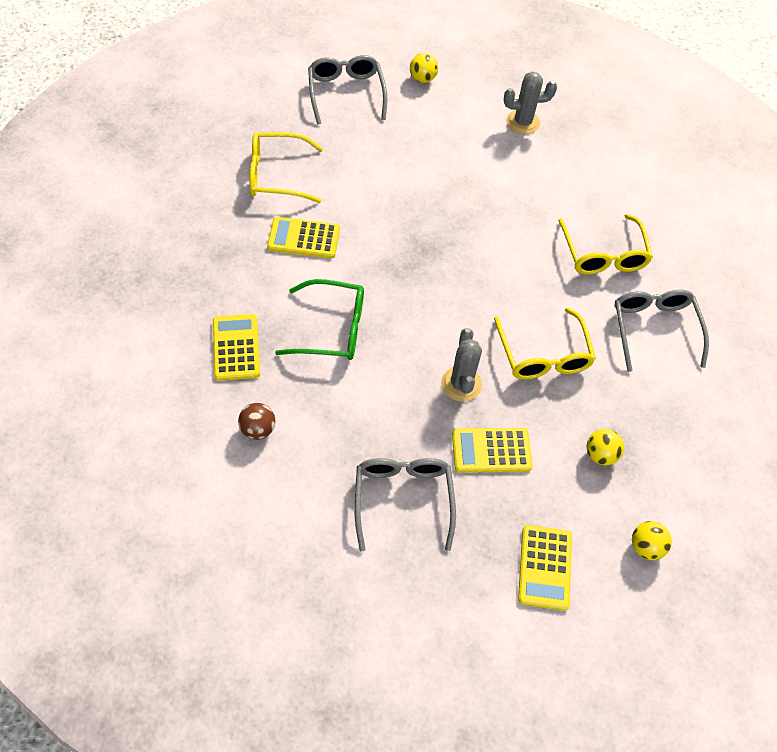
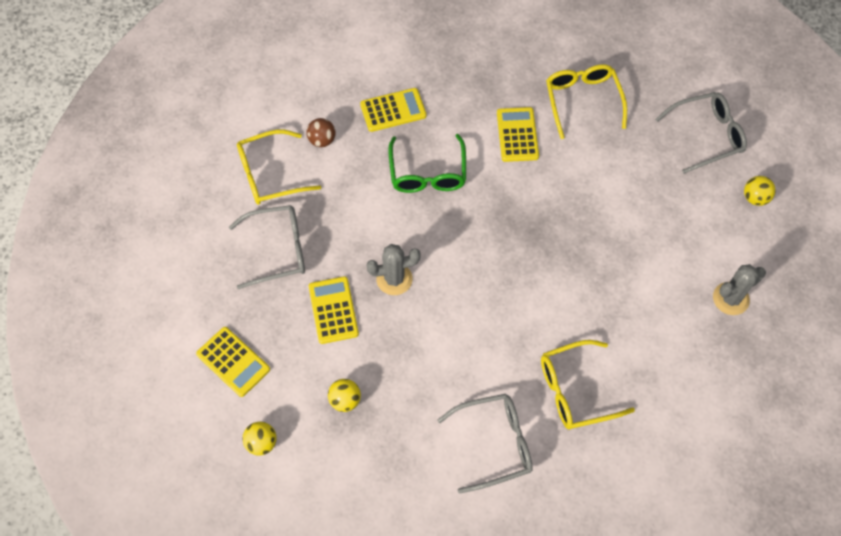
camera: 85 degrees right, 5 degrees up
yellow glasses [494,307,596,380] -> yellow glasses moved to [237,130,321,204]
grey cactus [504,72,557,134] -> grey cactus turned 75 degrees clockwise [713,264,766,315]
yellow calculator [518,525,572,611] -> yellow calculator turned 135 degrees counterclockwise [196,327,270,397]

